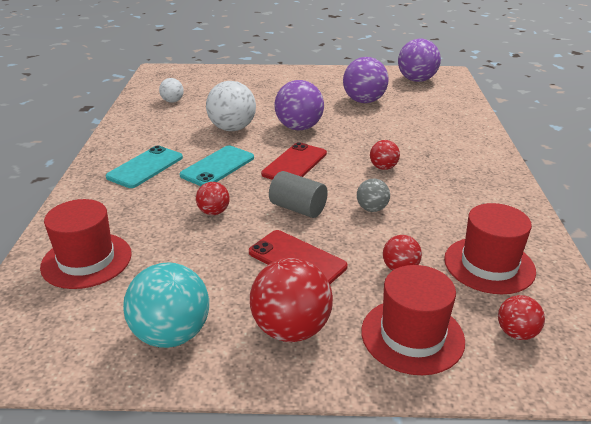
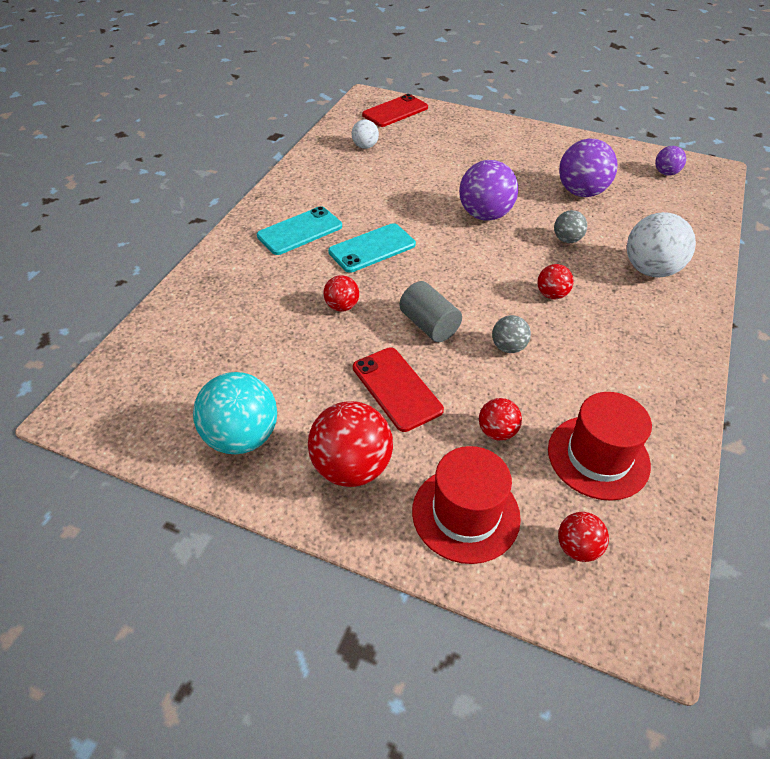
camera: 20 degrees right, 15 degrees up
red hat [40,199,132,289] -> none
white ball [206,81,256,131] -> white ball moved to [627,212,696,277]
red phone [261,142,327,180] -> red phone moved to [362,94,428,127]
purple ball [398,39,441,82] -> purple ball [655,146,686,176], size x0.54
none -> grey ball [554,210,587,243]

